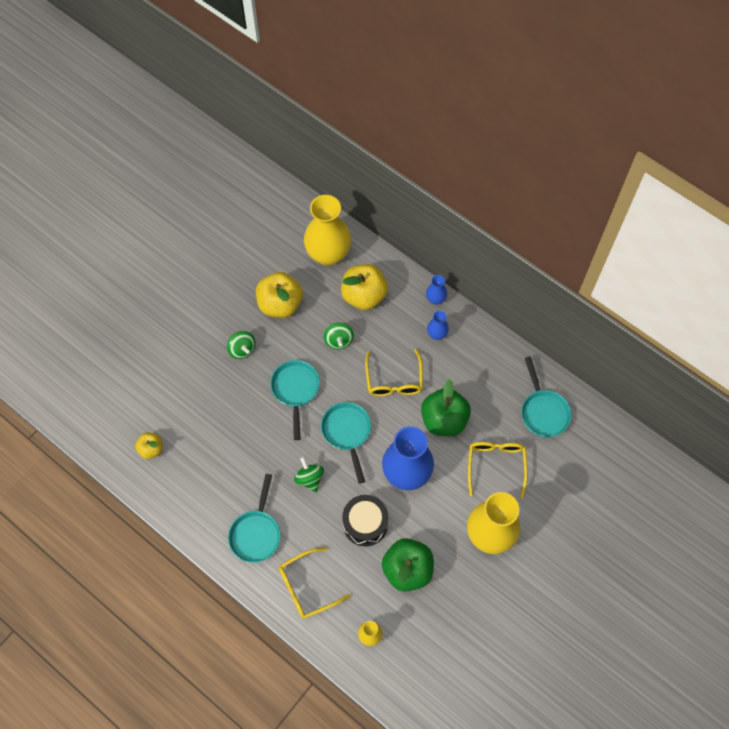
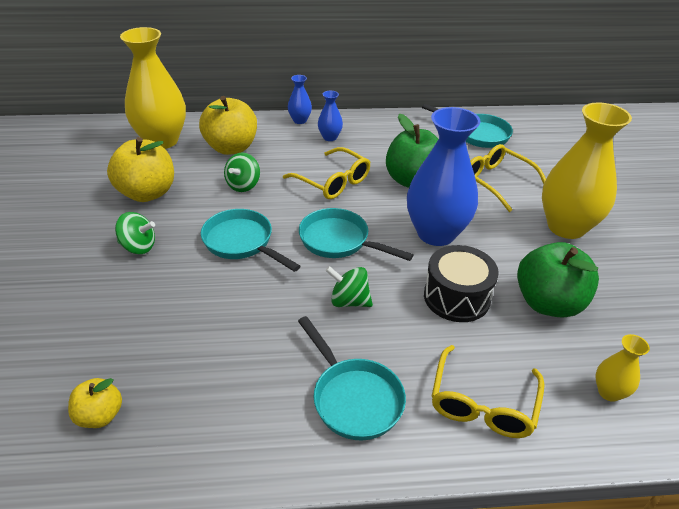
camera: 45 degrees left, 25 degrees down
green spinning top [324,322,354,349] -> green spinning top turned 75 degrees clockwise [224,152,260,192]

